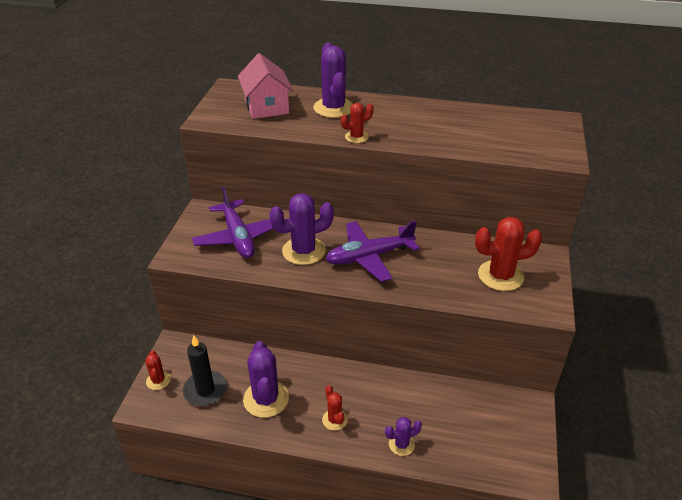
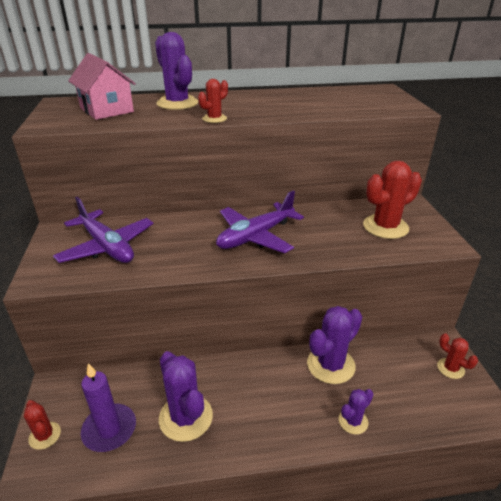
camera: 20 degrees left, 5 degrees down
black candle [183,335,227,406] -> purple candle [81,363,136,452]
purple cactus [269,193,334,265] -> purple cactus moved to [307,306,362,384]
red cactus [322,385,348,431] -> red cactus moved to [437,333,478,379]

